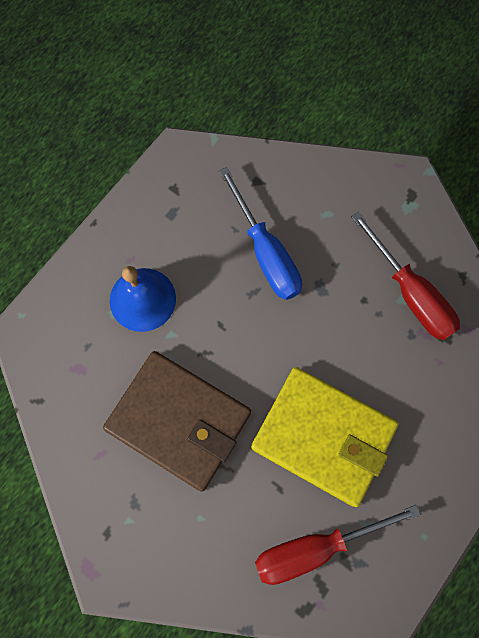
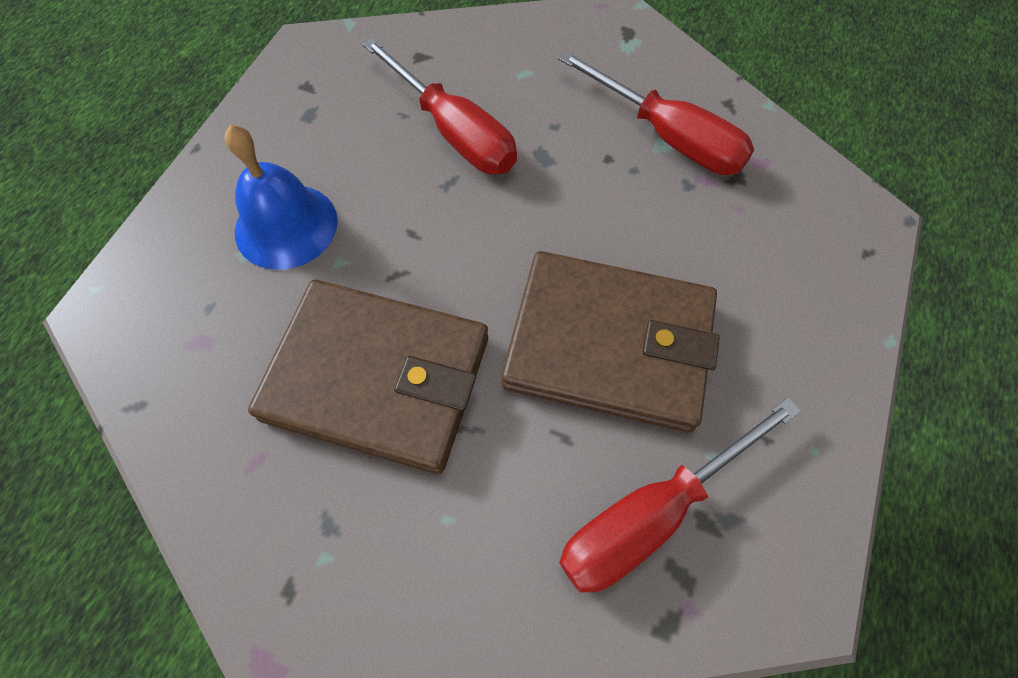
camera: 15 degrees left, 10 degrees down
blue screwdriver [219,167,302,300] -> red screwdriver [362,38,517,174]
yellow wallet [251,367,398,507] -> brown wallet [502,251,720,432]

